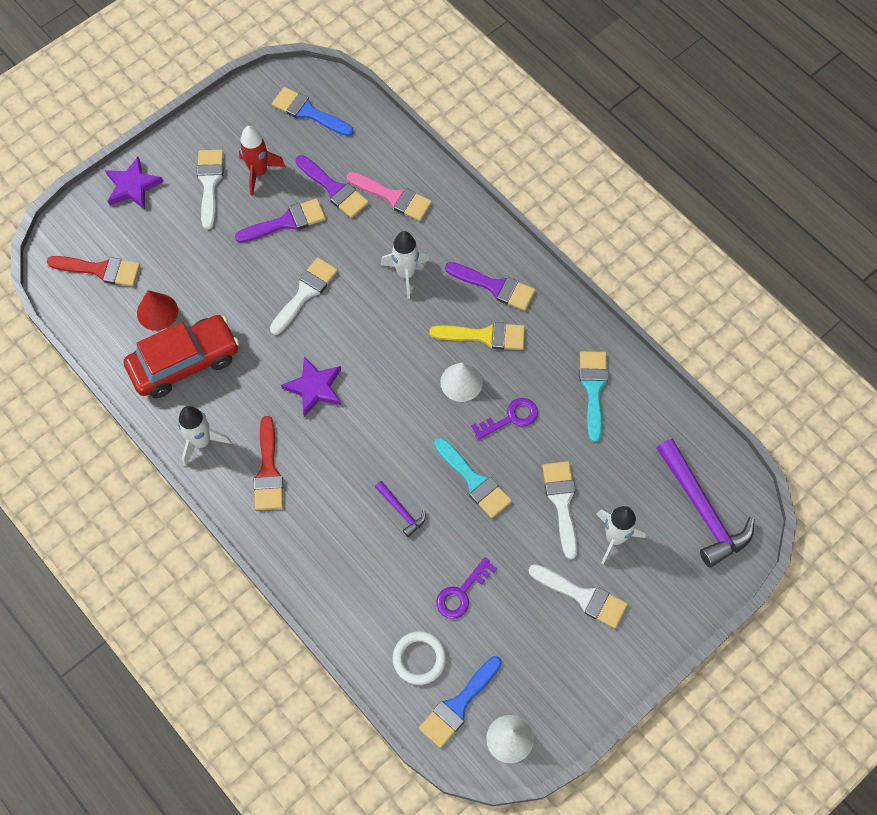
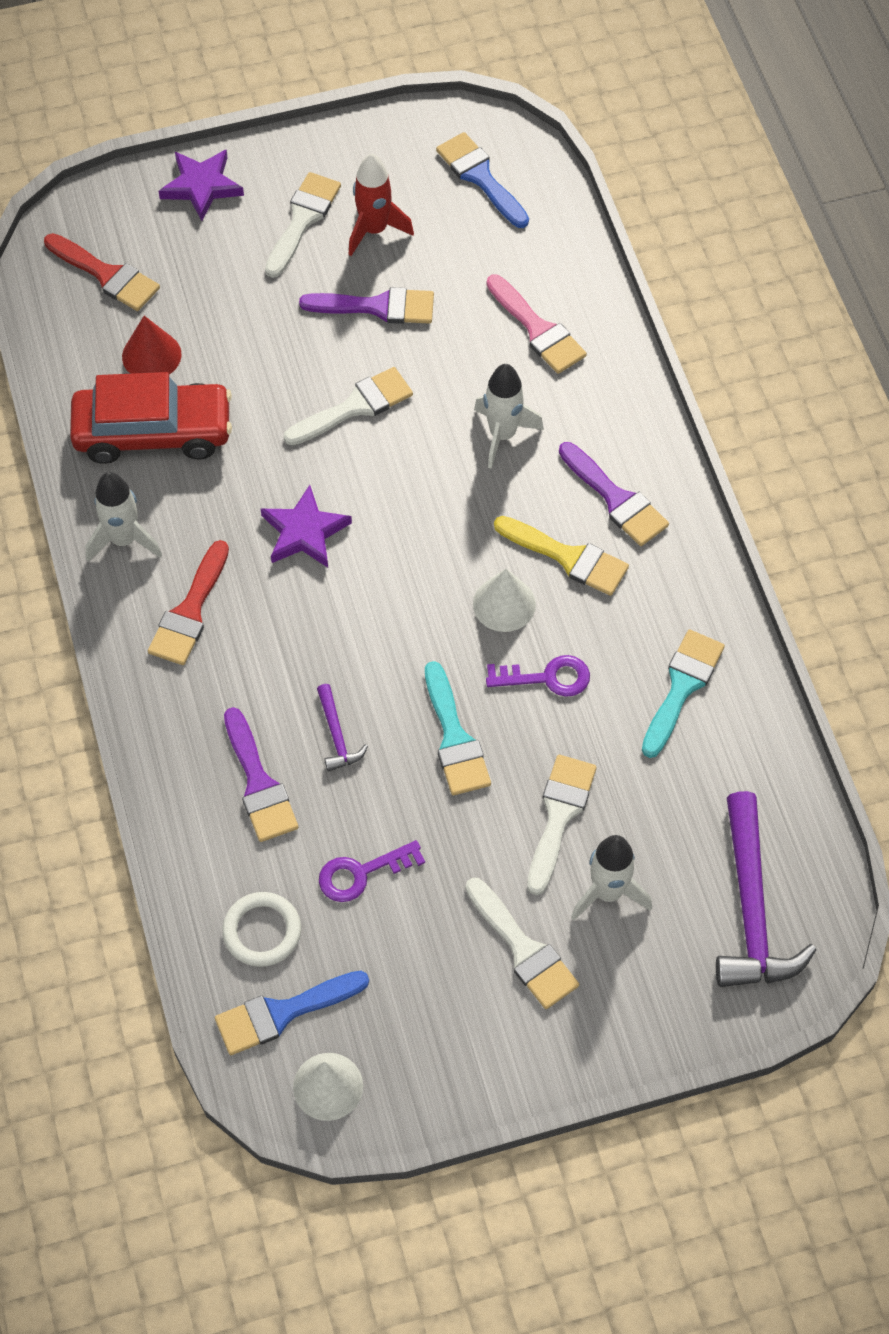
camera: 25 degrees right, 5 degrees down
purple brush [296,155,369,218] -> purple brush moved to [224,707,299,842]

